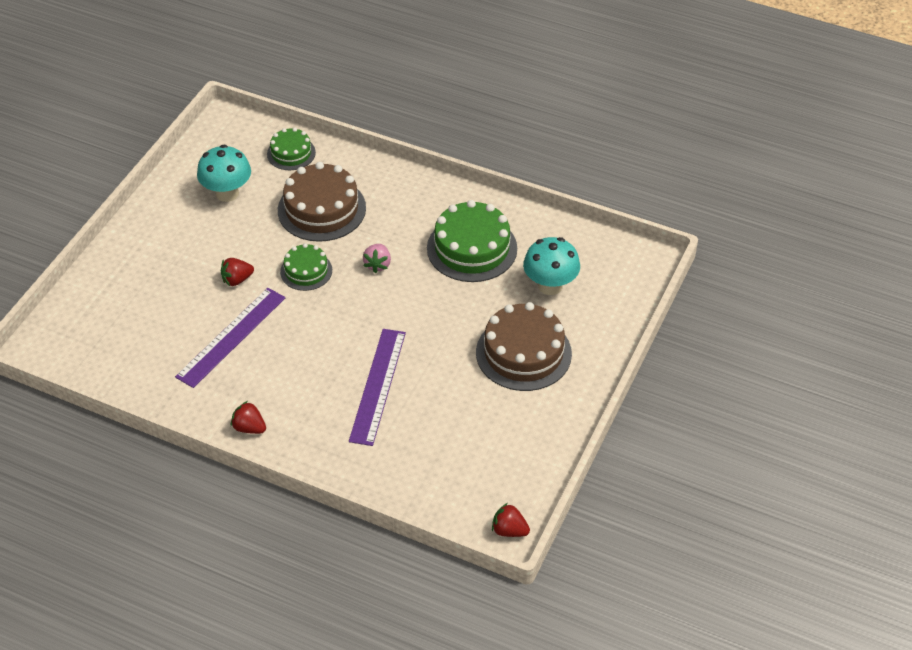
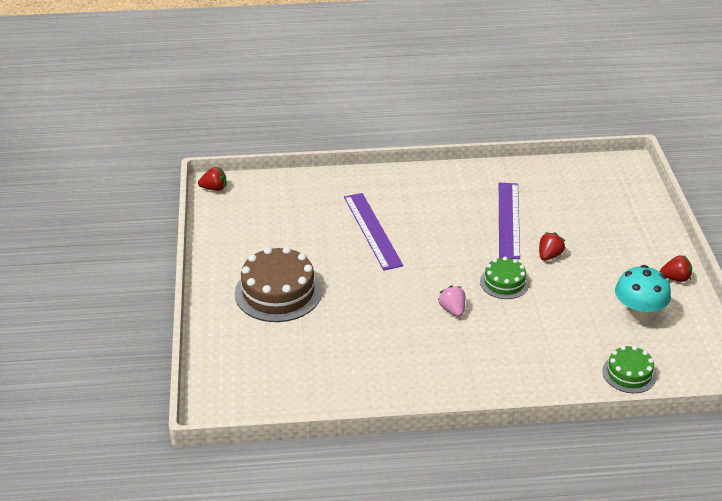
camera: 150 degrees right, 10 degrees down
red strawberry [231,401,266,434] -> red strawberry moved to [660,255,692,282]
brown cake [278,162,366,242] -> none
green cake [427,200,517,282] -> none
turquoise mushroom [523,237,580,295] -> none

